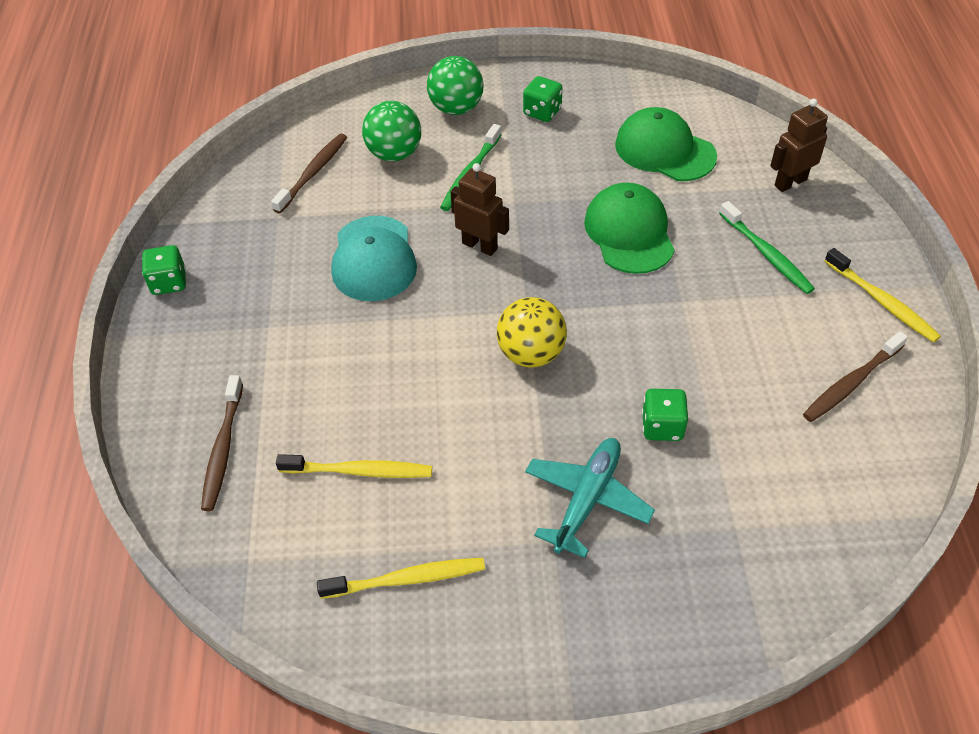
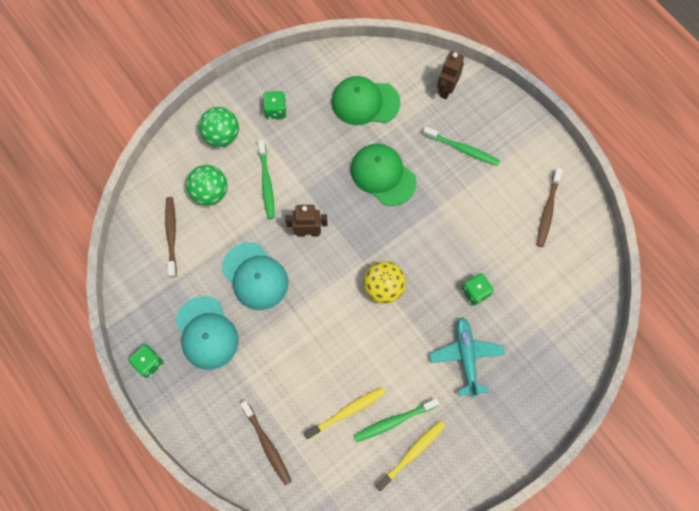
camera: 35 degrees left, 20 degrees up
yellow toothbrush [825,248,941,343] -> none
none -> turquoise cap [175,296,239,370]
none -> green toothbrush [353,398,439,442]

